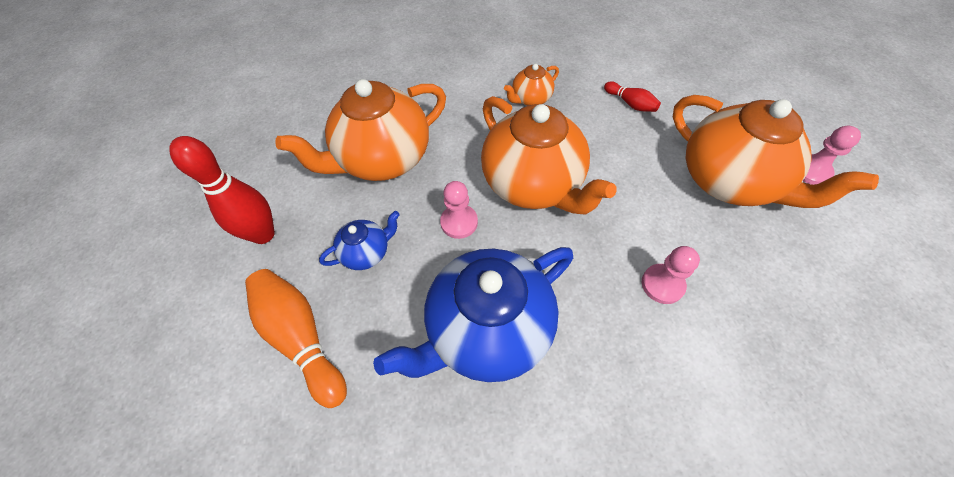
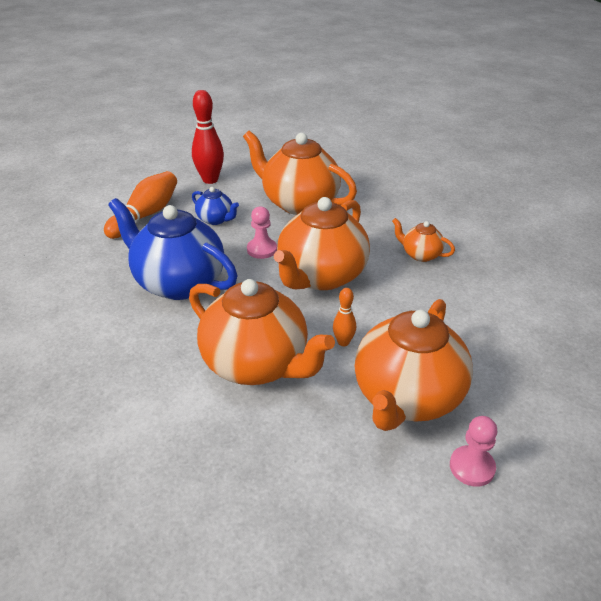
camera: 65 degrees right, 20 degrees down
red bowling pin [604,81,661,112] -> none
pink pawn [642,246,700,304] -> orange teapot [189,279,335,385]
none -> orange bowling pin [333,288,356,346]

